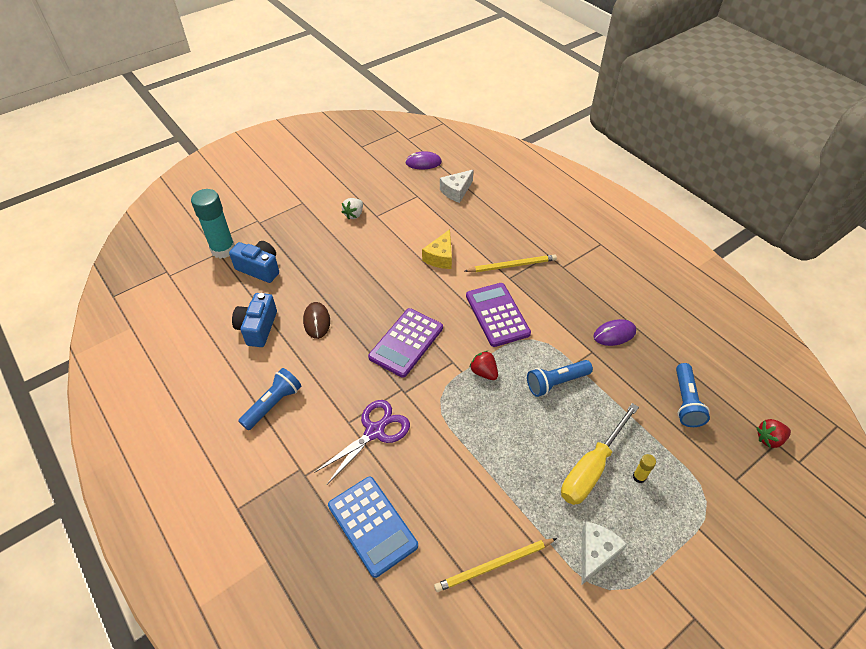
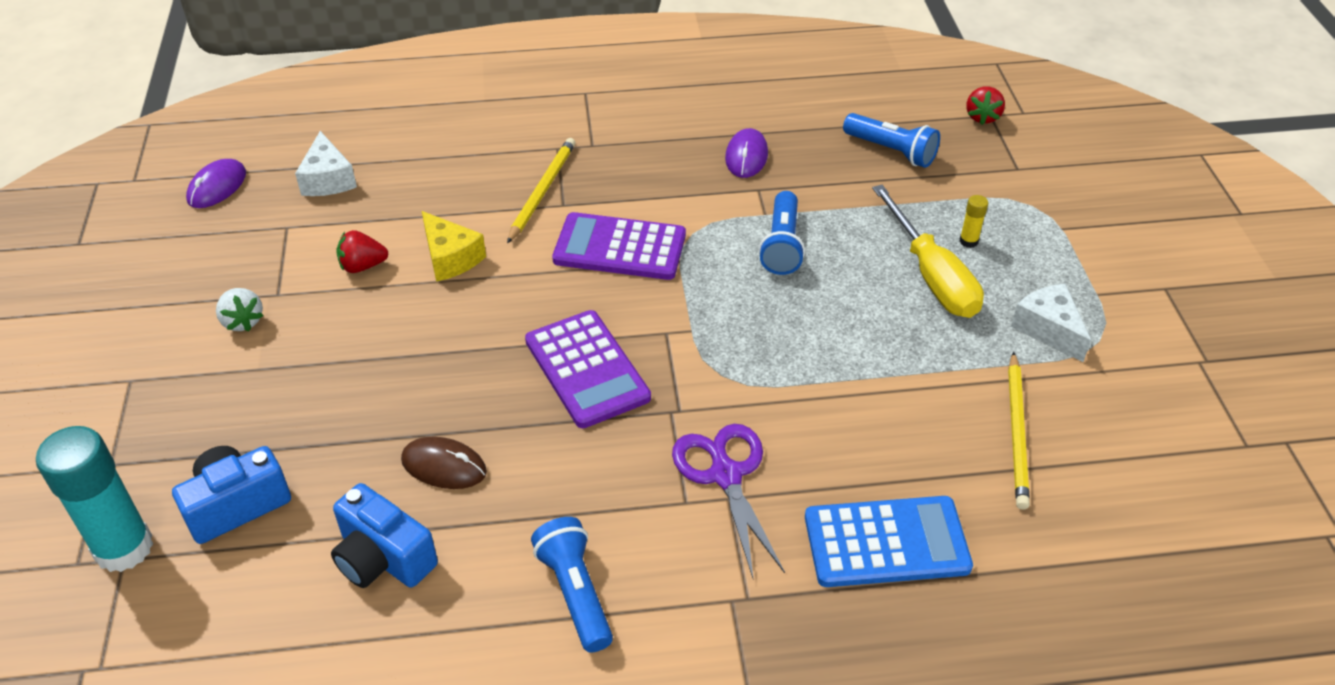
camera: 60 degrees left, 5 degrees down
red strawberry [470,351,498,380] -> red strawberry moved to [336,230,388,273]

